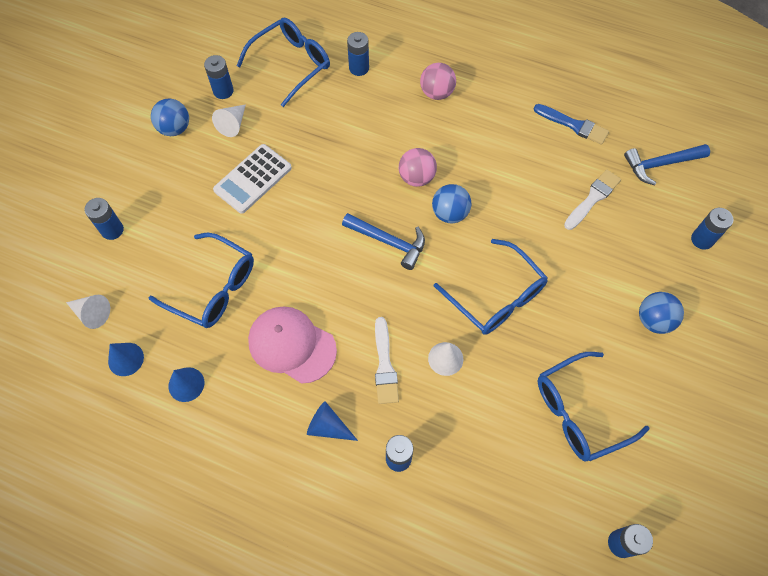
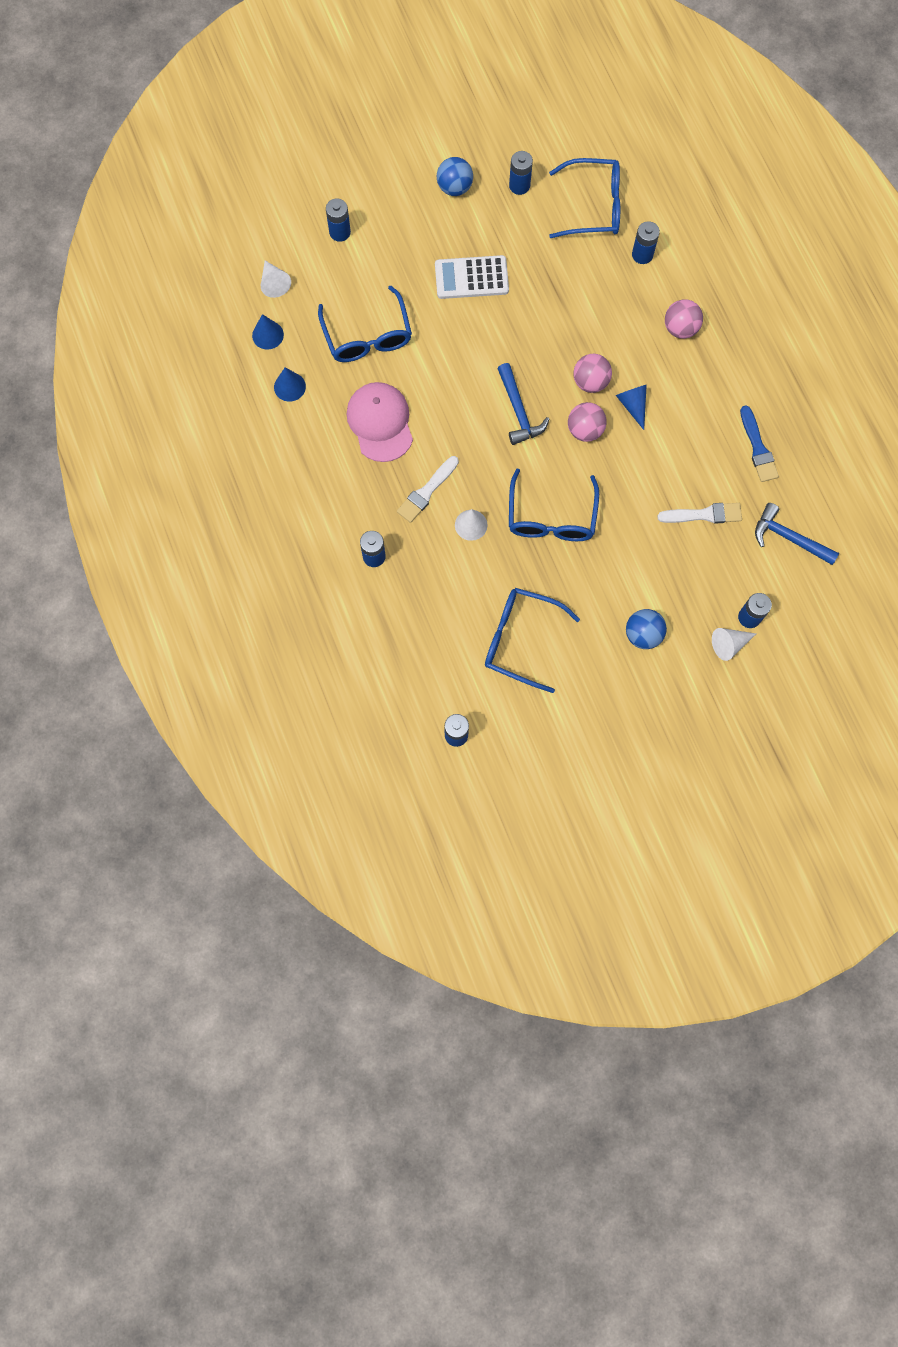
camera: 45 degrees right, 10 degrees up
white cone [212,104,246,137] -> white cone moved to [712,628,756,661]
blue cone [307,402,358,441] -> blue cone moved to [616,384,647,430]
blue ball [432,184,471,223] -> pink ball [568,402,607,442]

